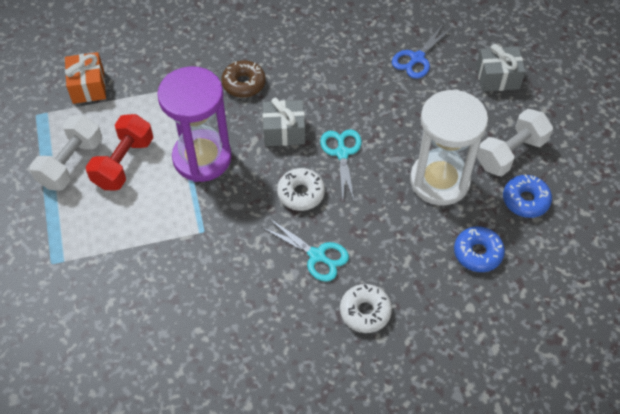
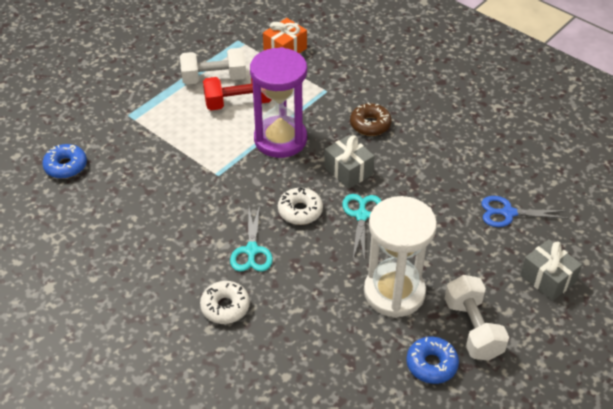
camera: 55 degrees right, 10 degrees down
turquoise scissors [320,129,362,203] -> turquoise scissors turned 45 degrees counterclockwise [342,194,381,262]
blue donut [454,226,505,272] -> blue donut moved to [42,144,87,179]
white dumbbell [477,109,553,176] -> white dumbbell turned 60 degrees clockwise [445,275,509,361]

